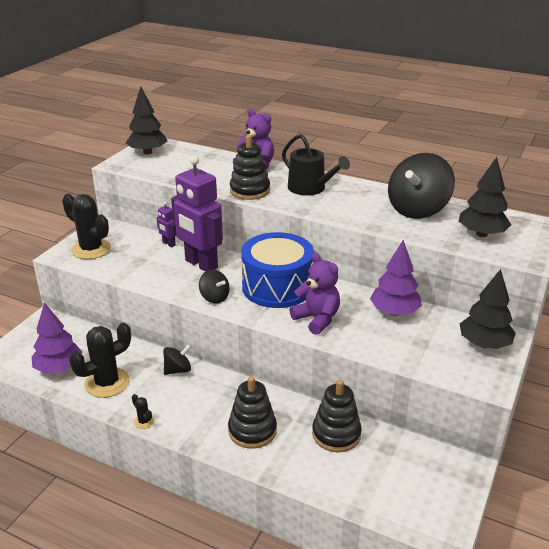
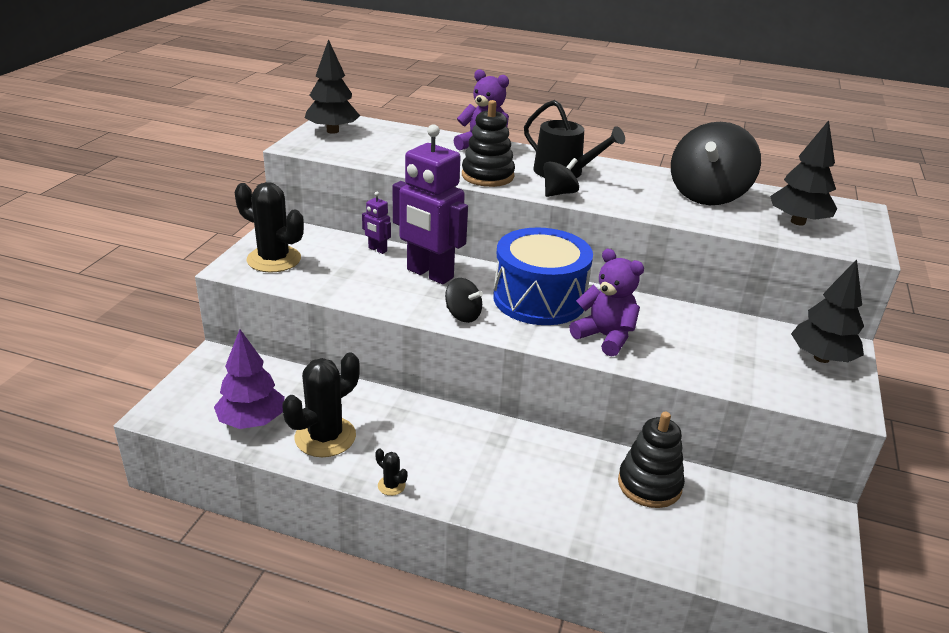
camera: 10 degrees left, 0 degrees up
black spinning top [163,344,191,375] -> black spinning top moved to [543,158,579,197]
black stacking toy [228,376,277,449] -> none
purple tree [370,240,422,316] -> none

